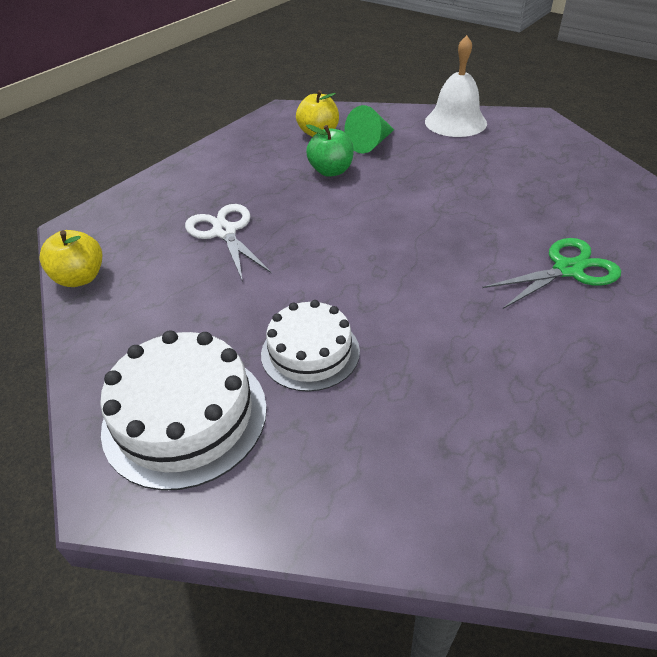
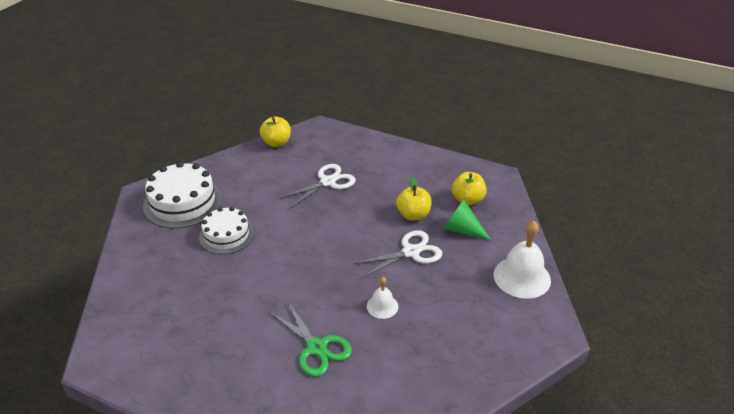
camera: 75 degrees right, 5 degrees down
green apple [306,124,354,177] -> yellow apple [396,176,432,221]
none -> white scissors [353,230,443,278]
none -> white bell [367,277,398,319]

